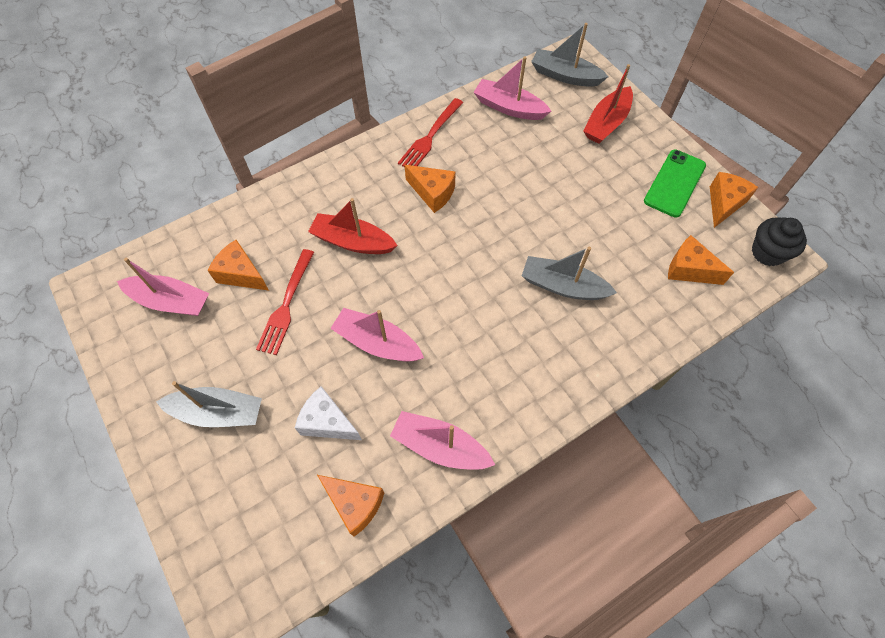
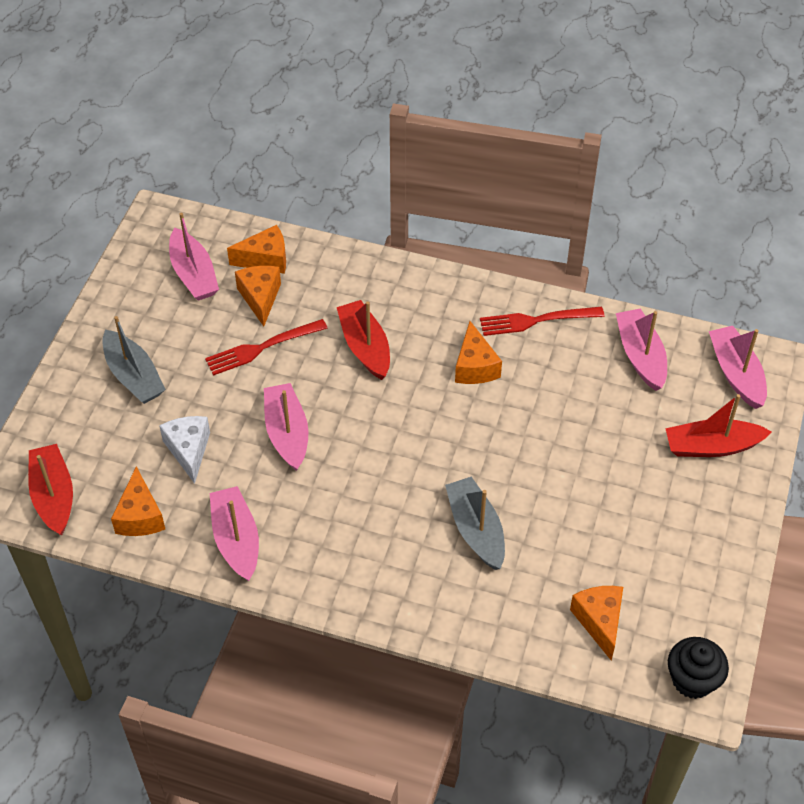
camera: 50 degrees right, 10 degrees down
grey boat [531,23,608,87] -> pink boat [709,326,767,409]
green phone [644,150,706,217] -> none
orange cheese [710,172,758,228] -> orange cheese moved to [227,225,286,274]
none -> red boat [28,444,73,535]

